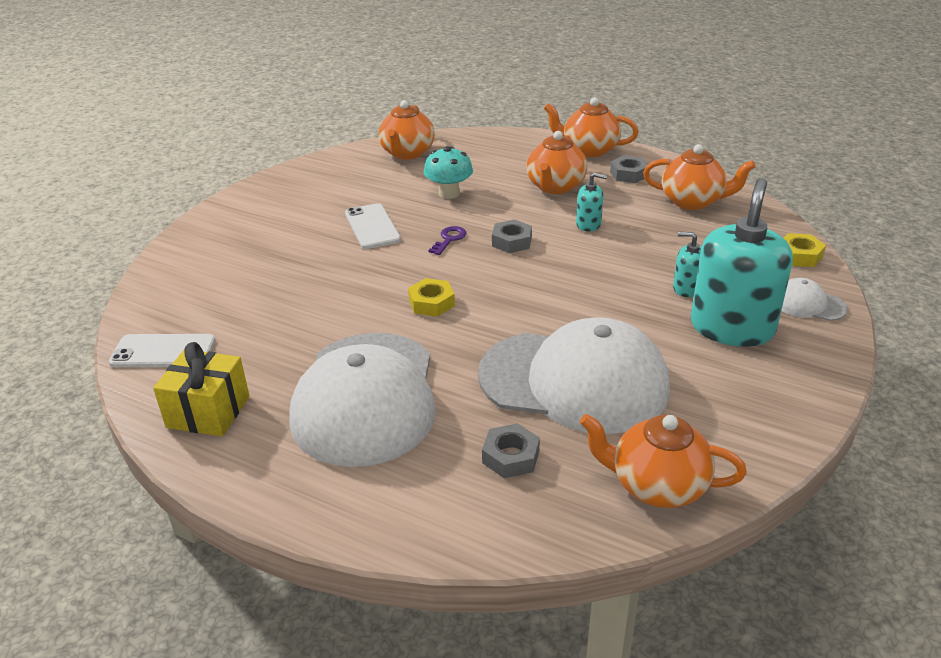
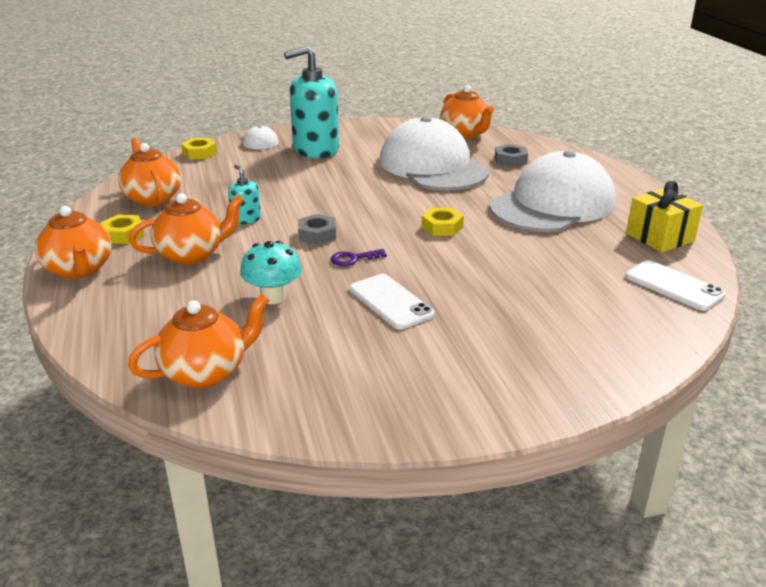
camera: 135 degrees left, 5 degrees down
white phone [345,203,401,249] -> white phone turned 60 degrees counterclockwise [349,274,435,330]
grey nut [610,156,648,183] -> yellow nut [101,214,145,244]
turquoise soap dispenser [673,232,701,297] -> none

